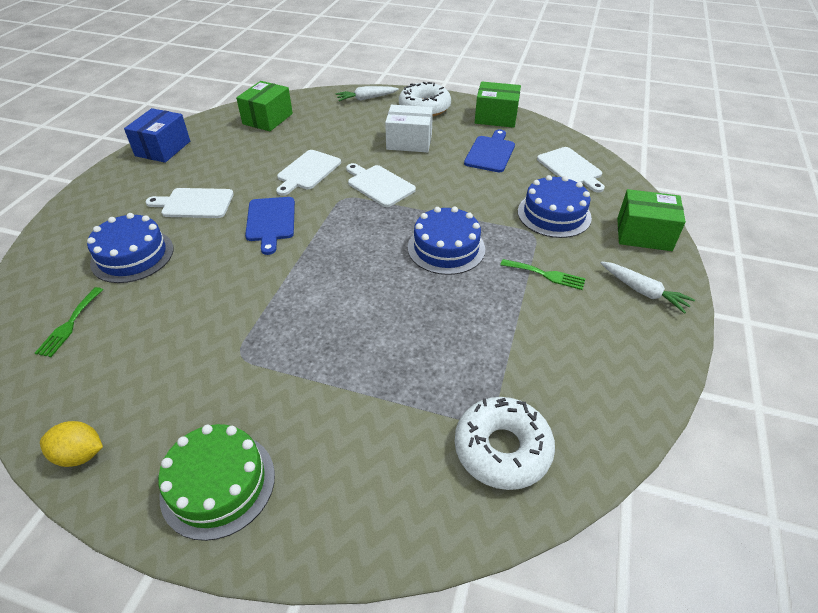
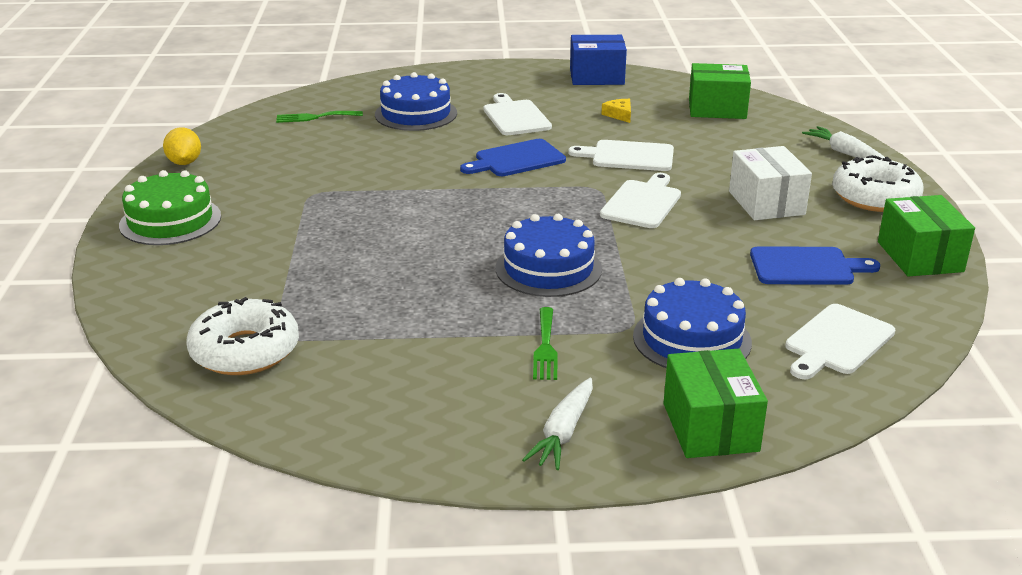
camera: 70 degrees right, 15 degrees down
none -> yellow cheese [601,99,631,123]

